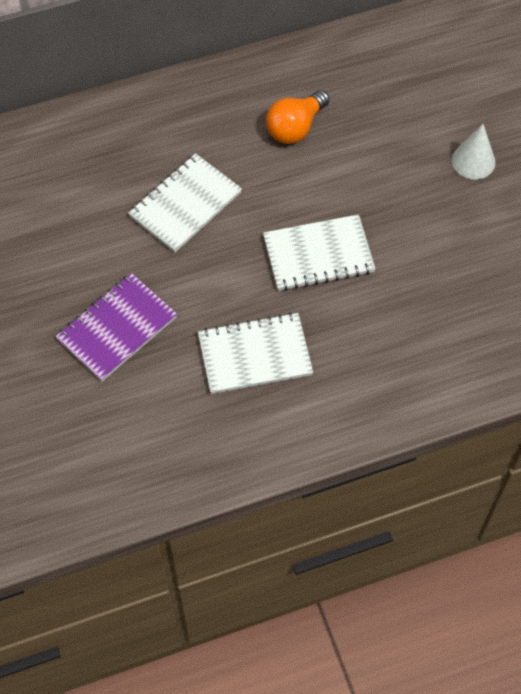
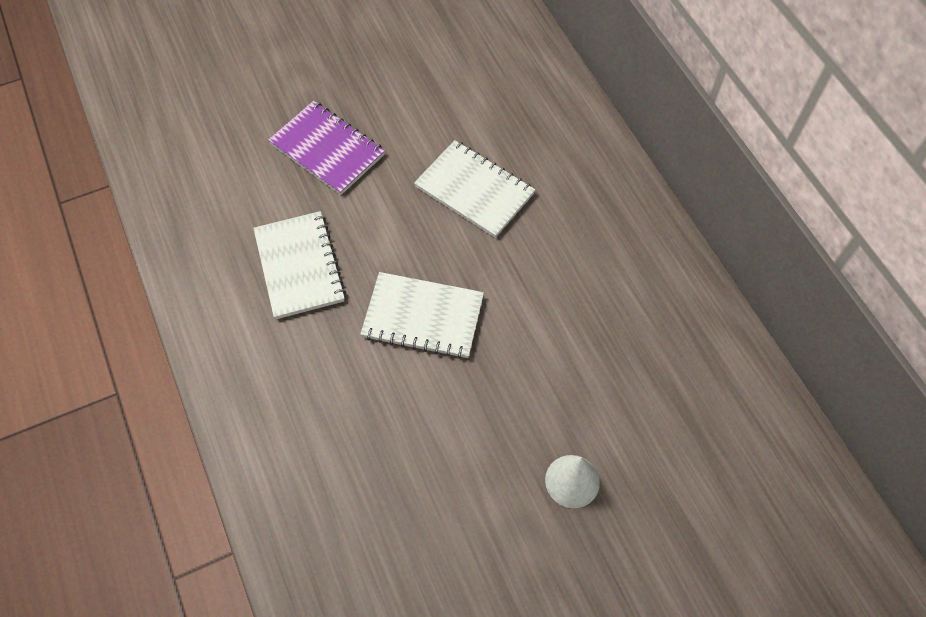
camera: 85 degrees right, 0 degrees up
white notebook [263,214,376,291] -> white notebook turned 60 degrees counterclockwise [360,272,484,359]
orange light bulb [266,90,330,144] -> none

